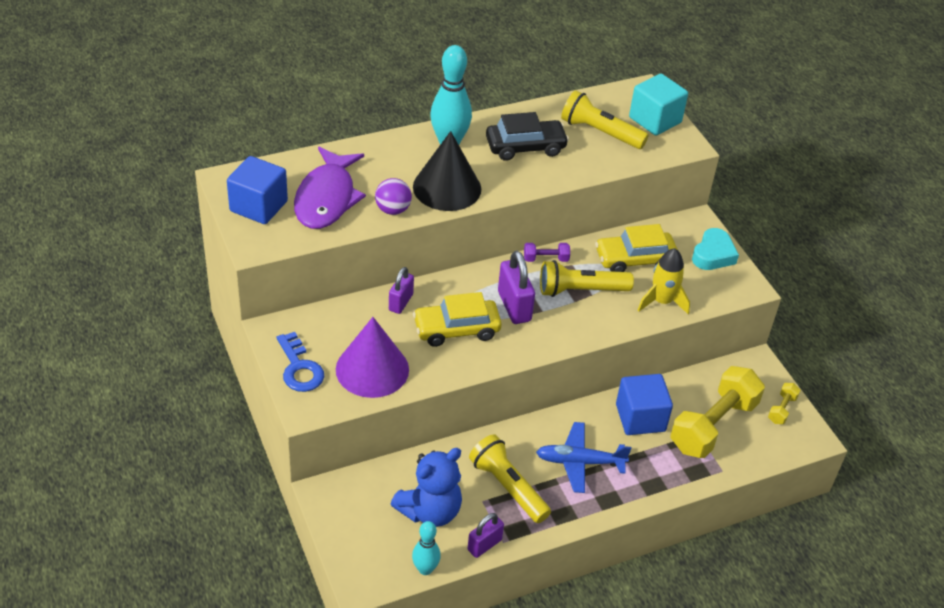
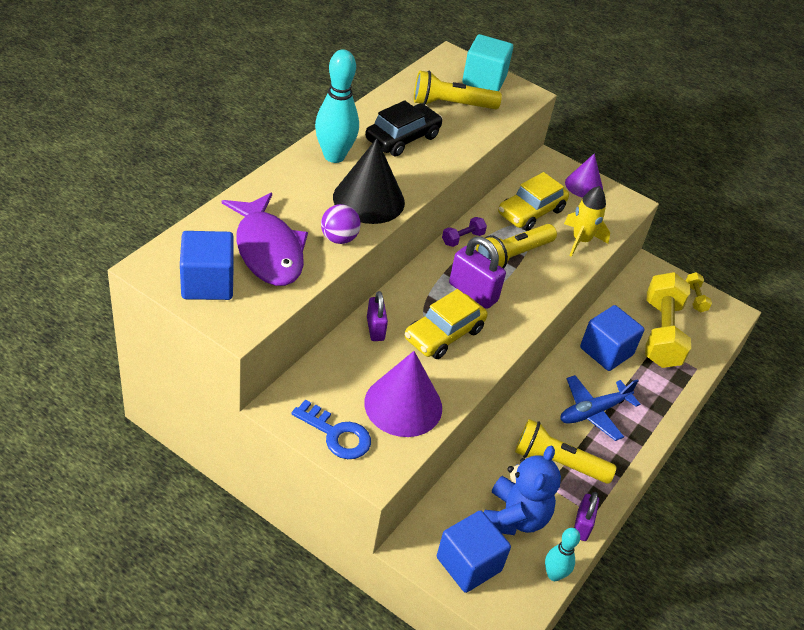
camera: 35 degrees left, 0 degrees up
turquoise heart [692,228,739,270] -> purple cone [565,153,603,198]
none -> blue cube [437,510,511,593]

